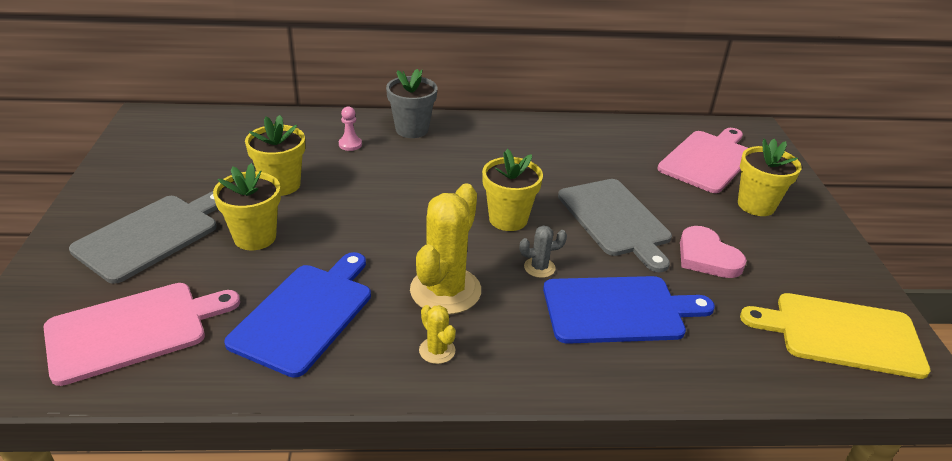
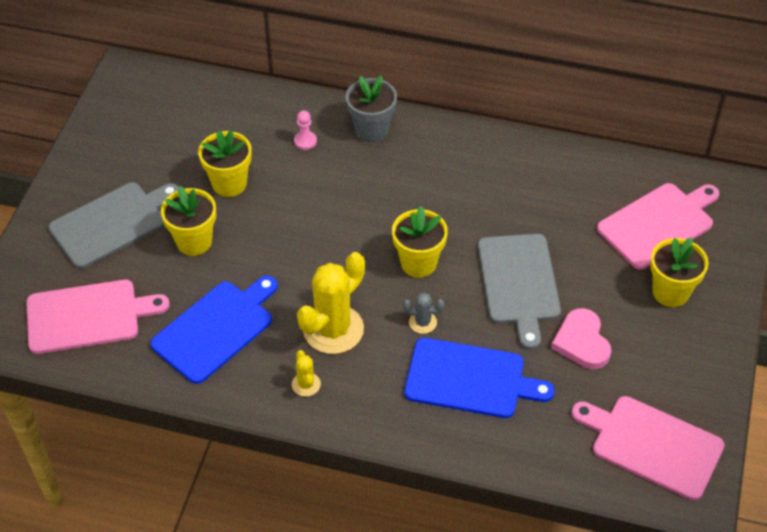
camera: 20 degrees right, 15 degrees up
yellow cutting board [740,293,930,379] -> pink cutting board [571,396,724,500]

